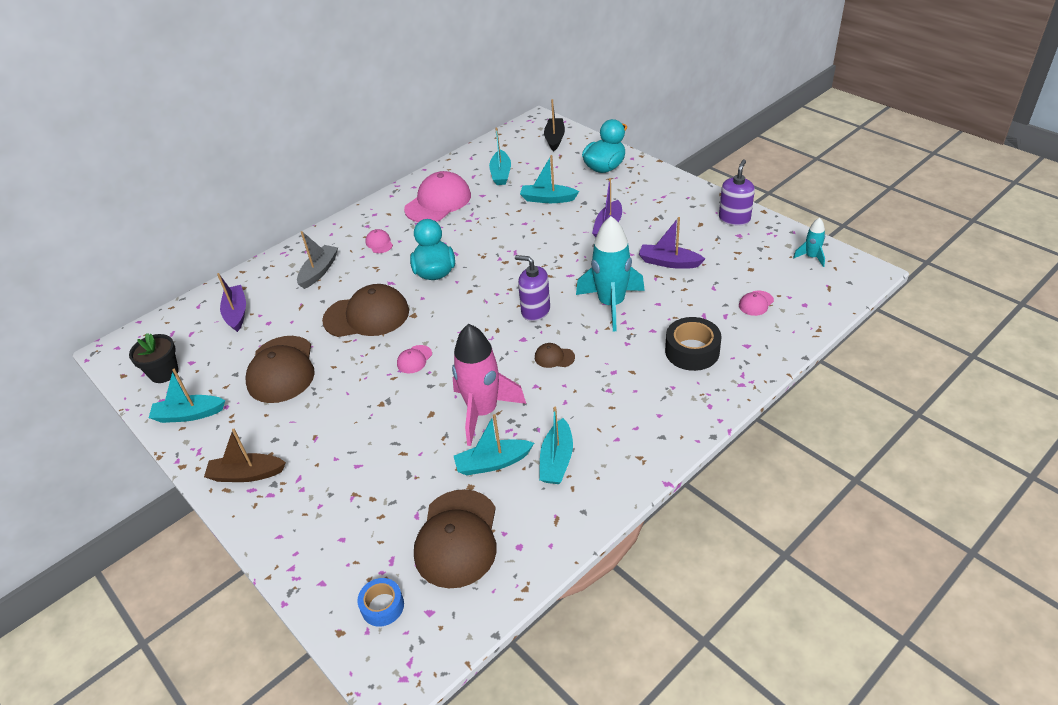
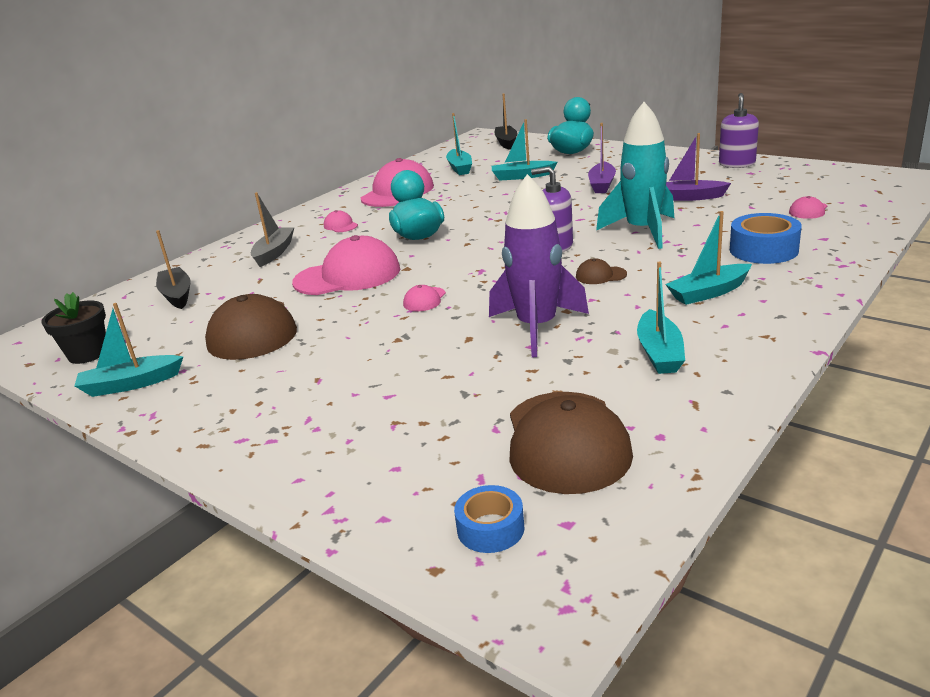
camera: 10 degrees left, 15 degrees down
brown boat [204,429,286,482] -> none
purple boat [217,273,246,332] -> black boat [156,230,191,309]
brown cap [322,284,409,337] -> pink cap [292,235,400,295]
pink rocket [452,324,526,446] -> purple rocket [489,174,589,357]
turquoise boat [454,414,534,475] -> turquoise boat moved to [665,211,752,305]
black tape [665,317,721,371] -> blue tape [730,213,802,264]
turquoise rocket [793,217,825,267] -> none

